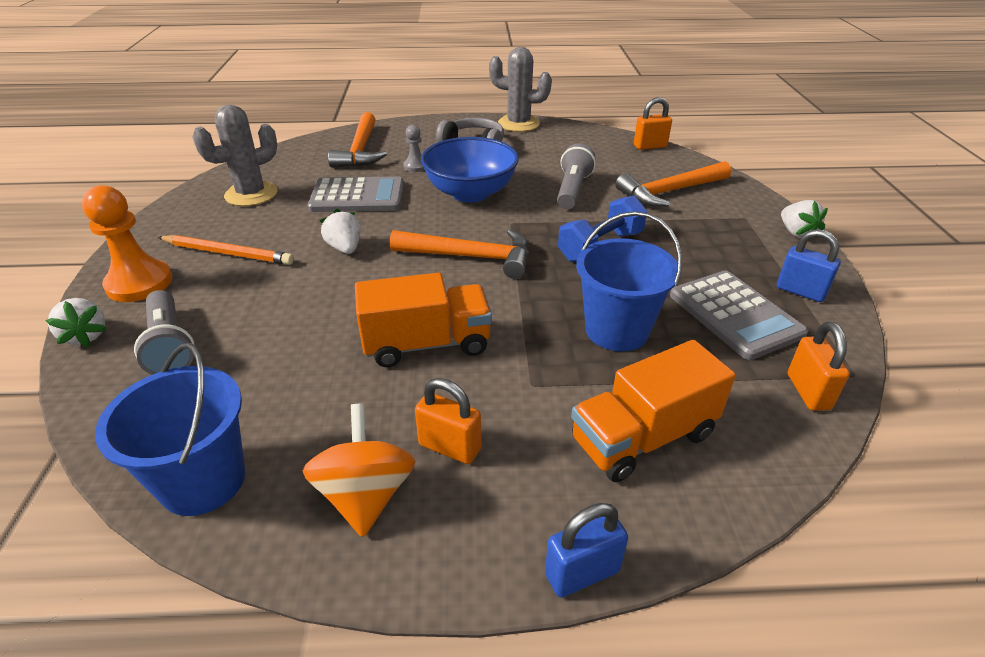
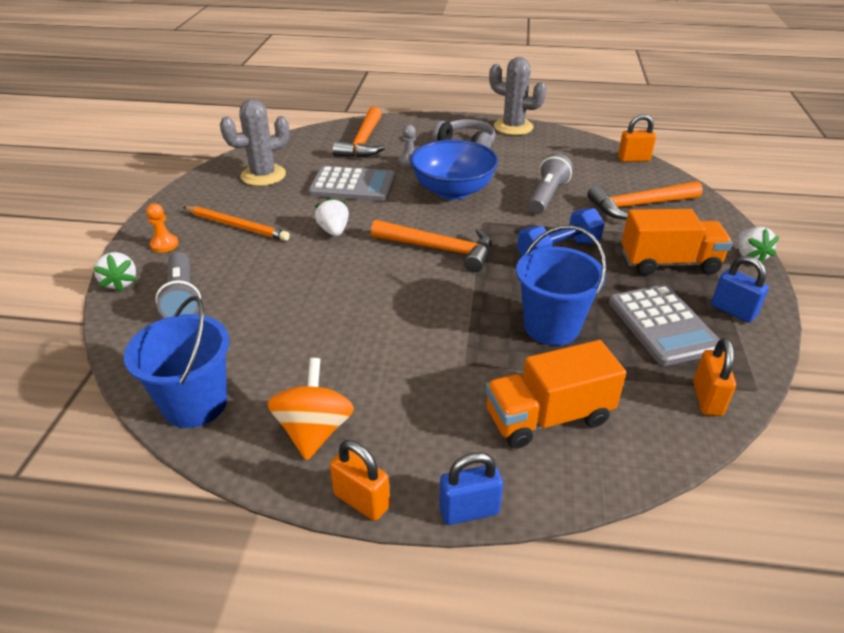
camera: 10 degrees right, 0 degrees up
orange pawn [82,185,172,302] -> orange pawn [146,203,179,252], size x0.53
orange truck [355,273,492,367] -> orange truck moved to [622,209,732,276]
orange padlock [415,378,481,464] -> orange padlock moved to [330,440,390,521]

